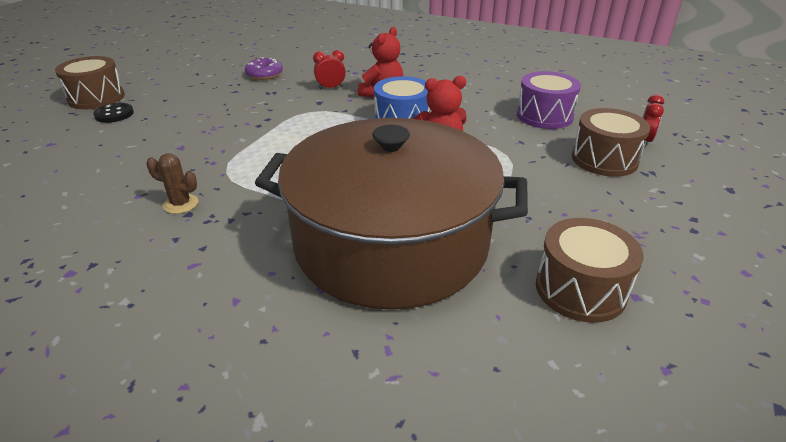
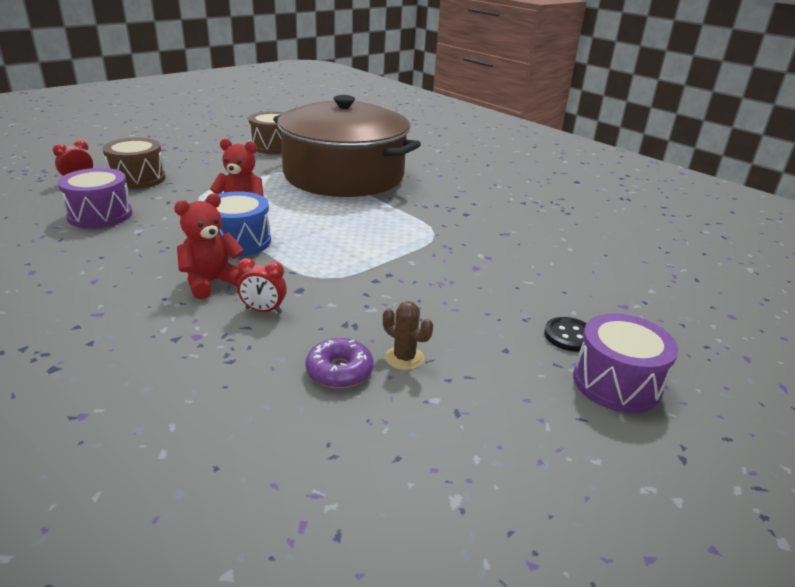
camera: 160 degrees left, 5 degrees down
brown drum [55,56,125,109] -> purple drum [573,313,678,413]
brown cactus [146,153,198,214] -> brown cactus moved to [383,301,433,370]

